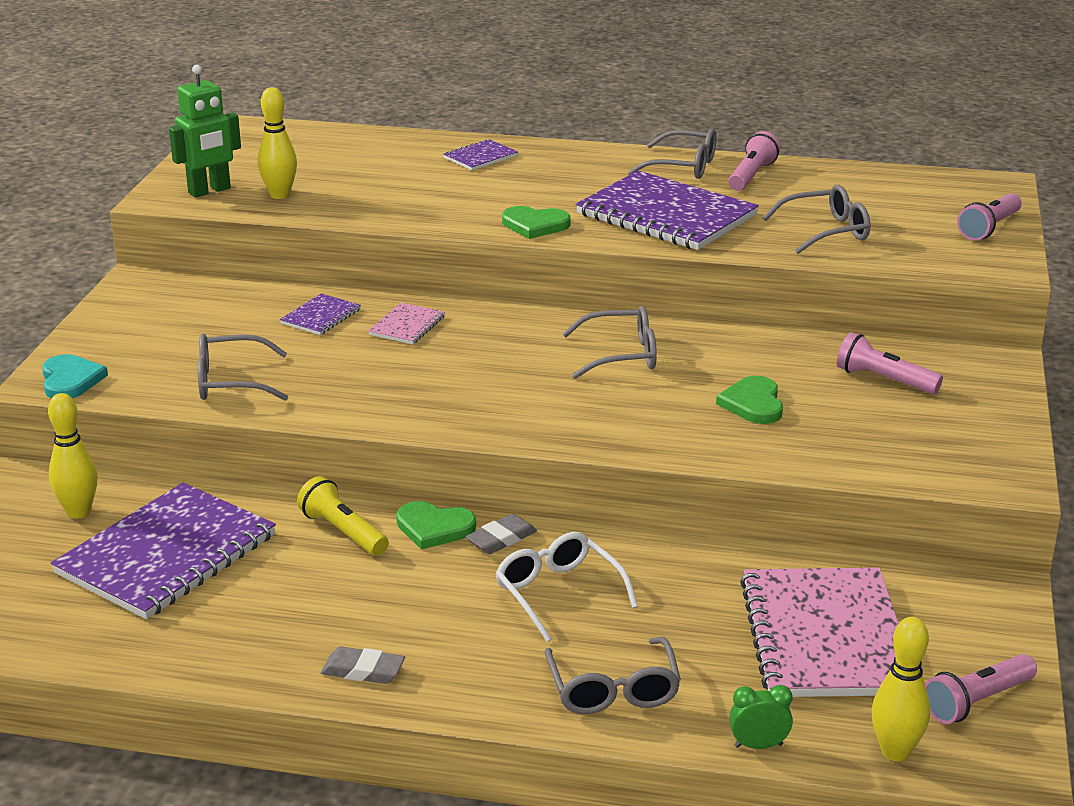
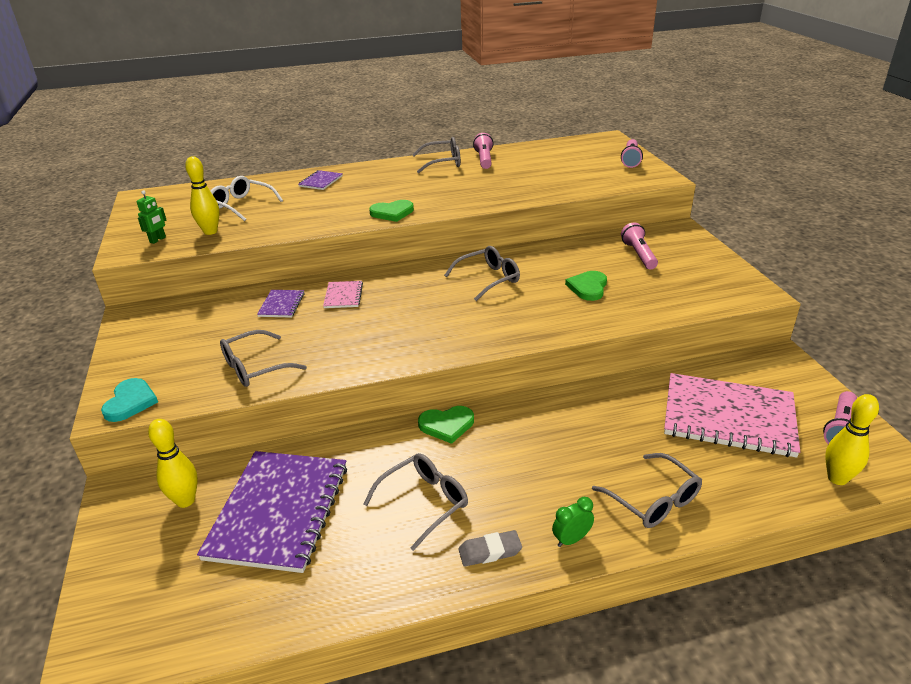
camera: 25 degrees left, 5 degrees up
turquoise heart [42,354,108,398] -> turquoise heart turned 45 degrees clockwise [101,378,158,422]
green robot [169,65,241,197] -> green robot [136,190,166,244], size x0.57
yellow flashlight [297,476,389,556] -> none
grey eraser [465,514,537,554] -> none
white glasses [495,532,638,642] -> white glasses moved to [211,176,283,221]
purple notebook [576,171,759,250] -> none
green heart [716,376,783,424] -> green heart turned 45 degrees clockwise [565,271,607,301]
green clock [729,685,793,749] -> green clock moved to [552,497,594,547]
pink notebook [740,568,899,697] -> pink notebook turned 45 degrees counterclockwise [664,373,800,458]
grey glasses [762,185,870,254] -> grey glasses moved to [363,453,468,551]
pink flashlight [837,332,943,394] -> pink flashlight turned 75 degrees clockwise [621,222,658,269]

